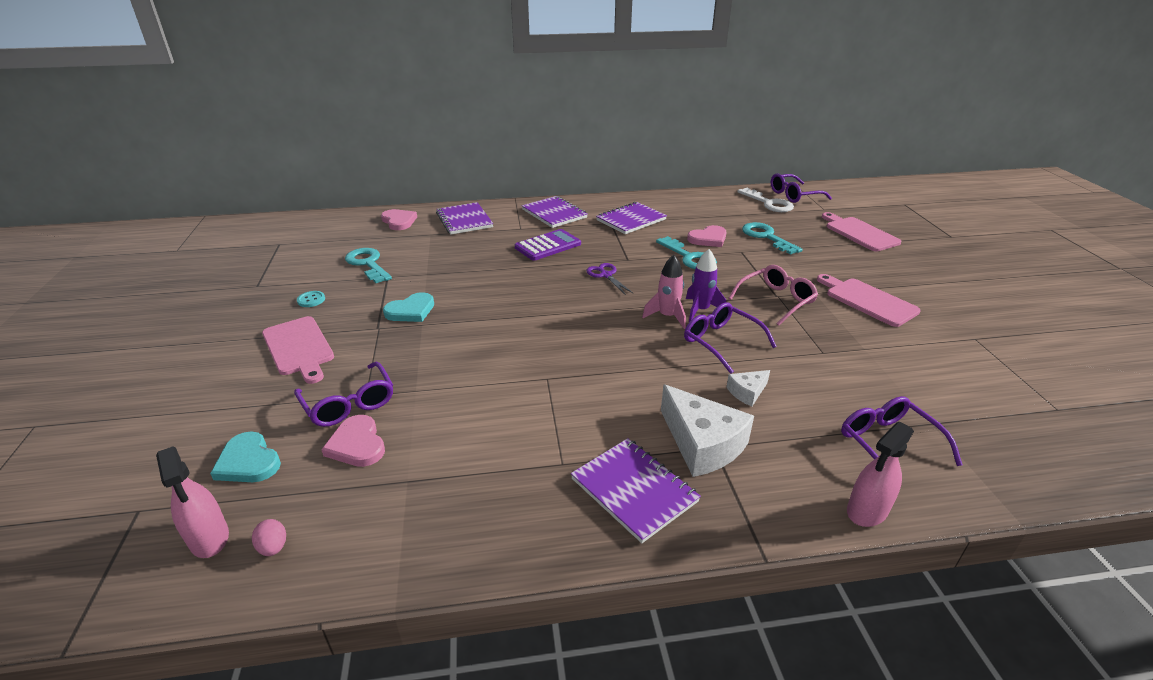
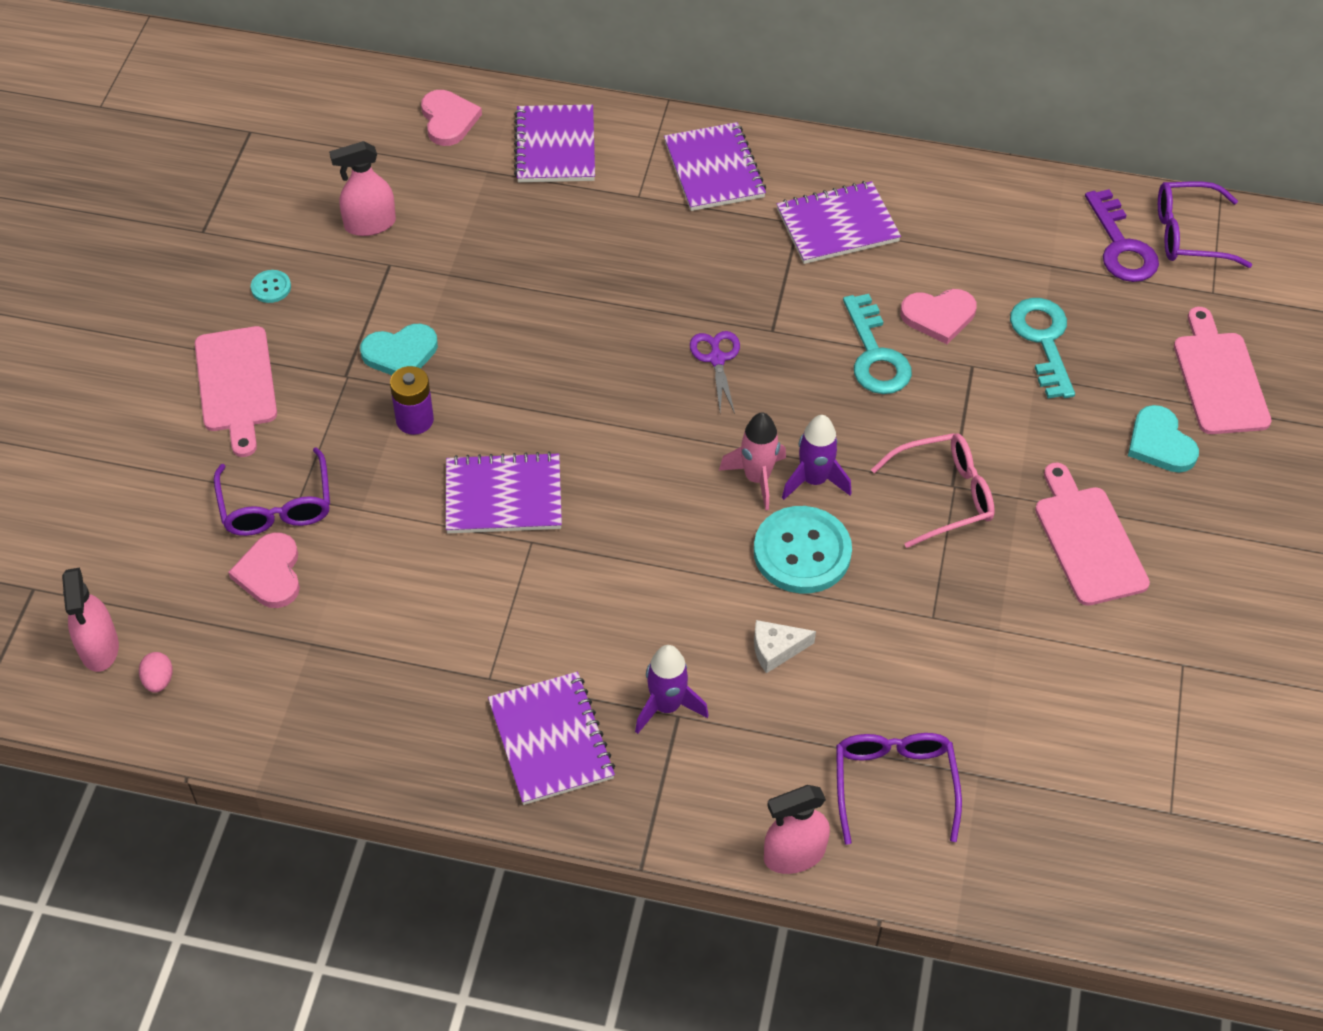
camera: 20 degrees right, 20 degrees up
turquoise heart [210,432,281,482] -> turquoise heart moved to [1128,405,1199,473]
turquoise key [345,248,392,283] -> pink spray bottle [329,141,396,236]
purple calculator [515,229,581,261] -> none
white cheese [661,384,754,477] -> purple rocket [635,645,708,734]
purple glasses [684,302,777,374] -> turquoise button [754,506,852,594]
white key [738,188,794,212] -> purple key [1085,189,1159,282]
none -> purple battery [390,366,434,435]
none -> purple notebook [446,452,562,533]

